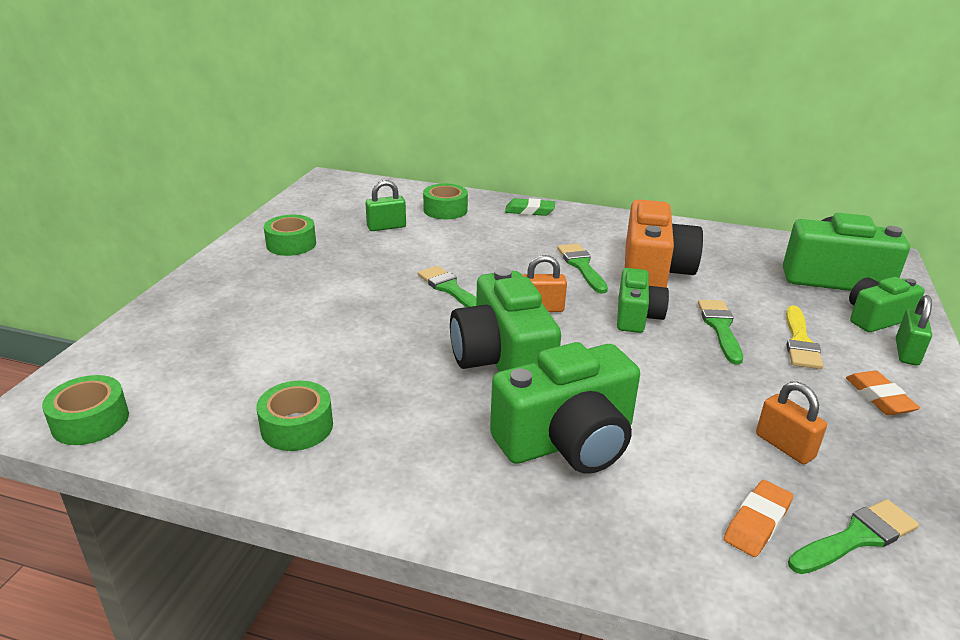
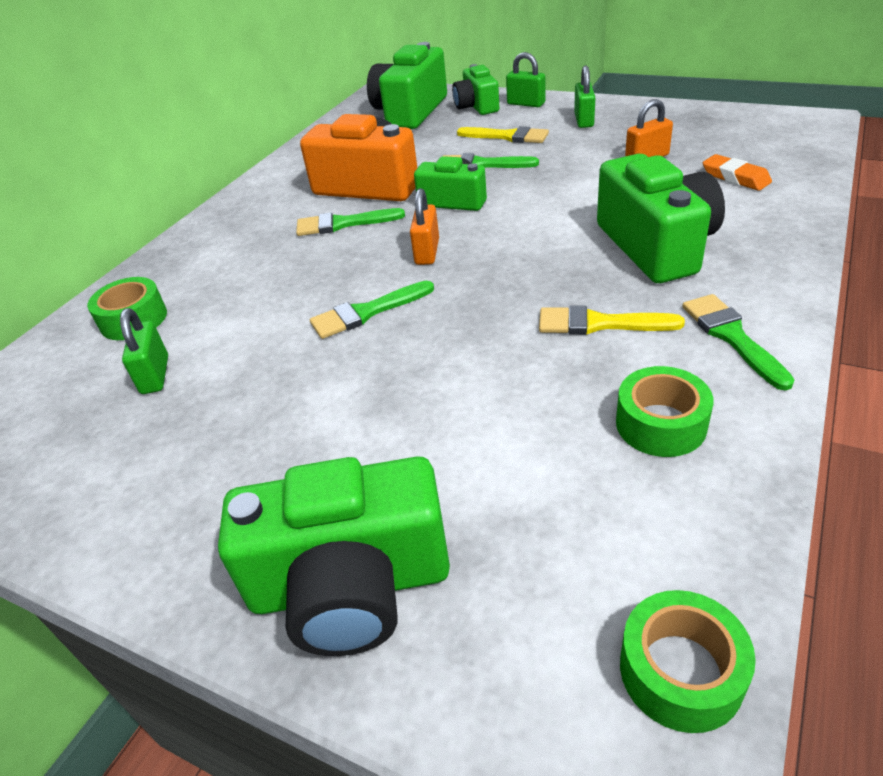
camera: 75 degrees left, 10 degrees up
green tape [264,215,316,256] -> none
green camera [450,268,561,372] -> green camera moved to [218,456,450,656]
green eraser [505,198,555,216] -> none
green brush [788,499,919,574] -> green brush moved to [682,294,794,391]
orange eraser [846,371,920,415] -> green padlock [574,66,595,128]
none -> yellow brush [539,305,685,335]

